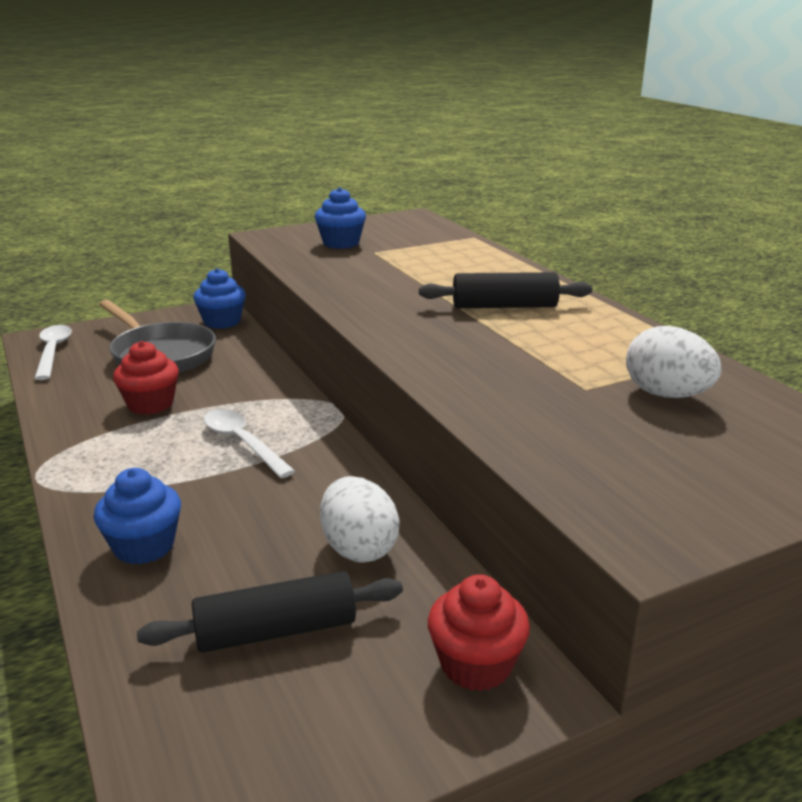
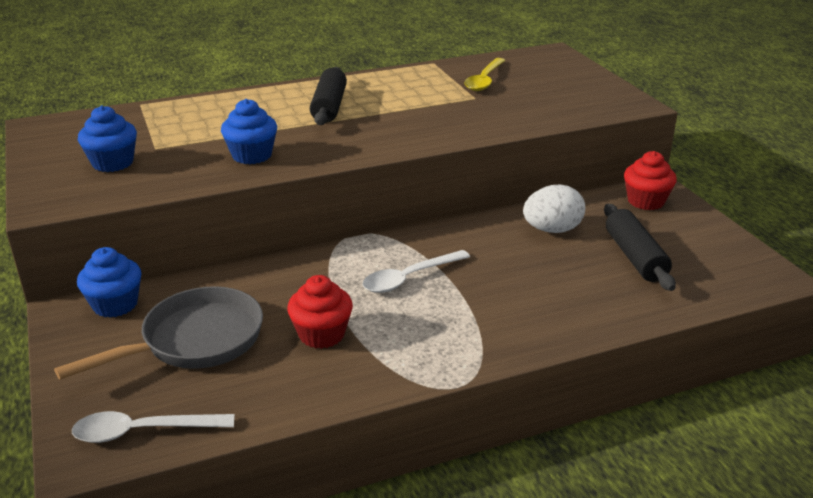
camera: 85 degrees left, 5 degrees up
blue cupcake [93,468,181,564] -> blue cupcake moved to [221,99,277,164]
white egg [626,326,722,398] -> yellow spoon [464,58,505,91]

